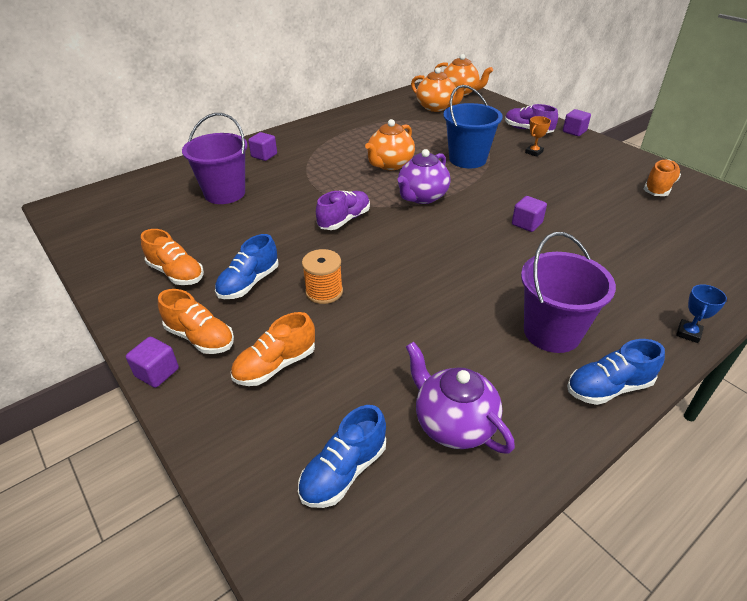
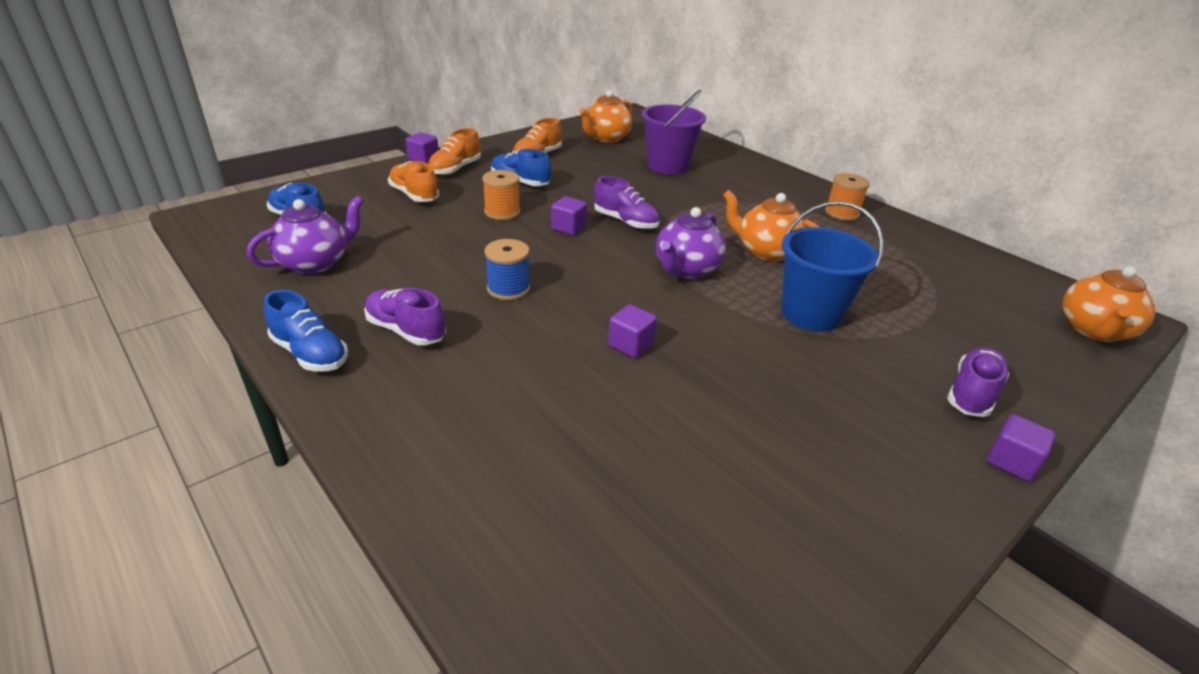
camera: 85 degrees right, 5 degrees down
purple cube [248,132,277,161] -> purple cube moved to [551,196,587,235]
purple teapot [398,149,450,204] -> purple teapot turned 90 degrees counterclockwise [656,207,726,279]
orange teapot [411,67,468,112] -> orange teapot moved to [579,90,632,143]
purple bucket [521,232,616,353] -> purple shoe [364,288,446,345]
orange trophy [525,116,551,157] -> none
blue shoe [567,339,665,405] -> blue shoe turned 150 degrees clockwise [264,290,348,372]
orange shoe [644,159,681,196] -> none
blue trophy [676,284,727,343] -> none
none -> blue spool [485,239,530,300]
none -> orange spool [825,173,870,221]

